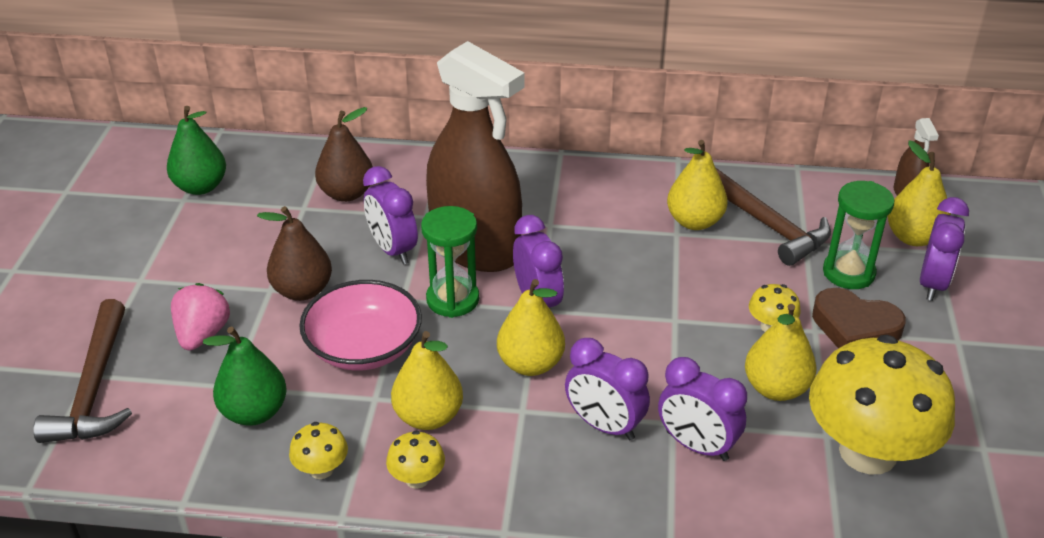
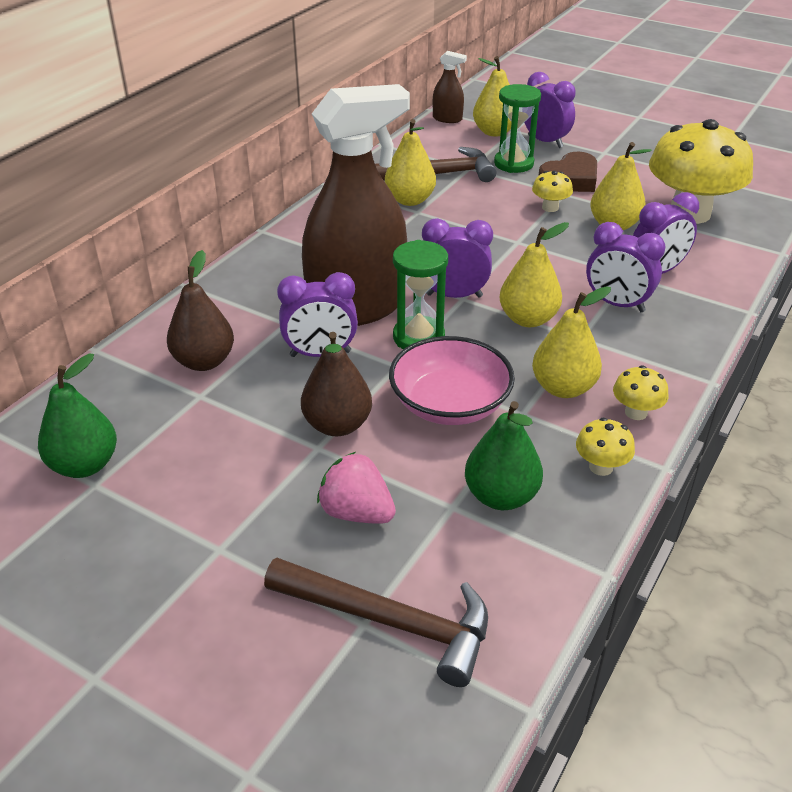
camera: 65 degrees left, 0 degrees up
purple clock [565,338,650,440] -> purple clock turned 60 degrees clockwise [586,222,666,312]

